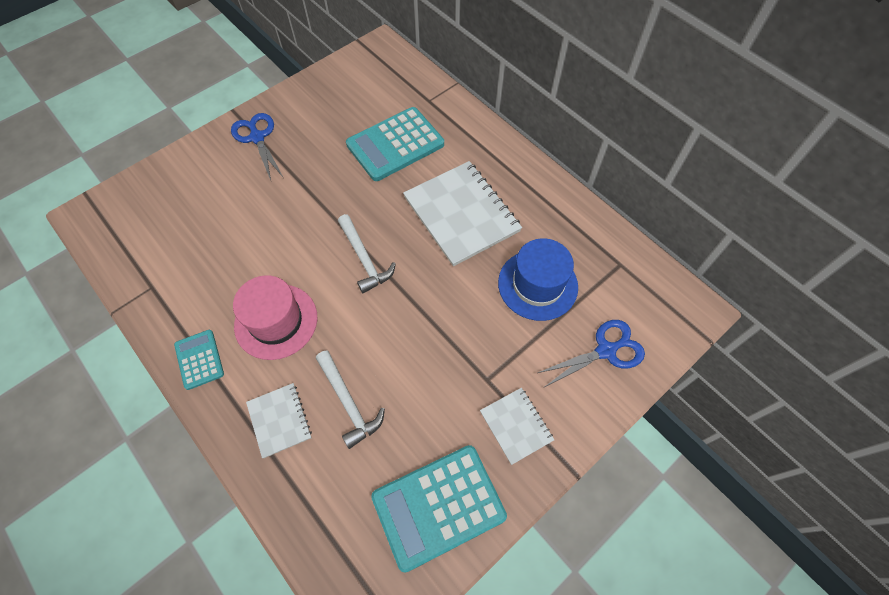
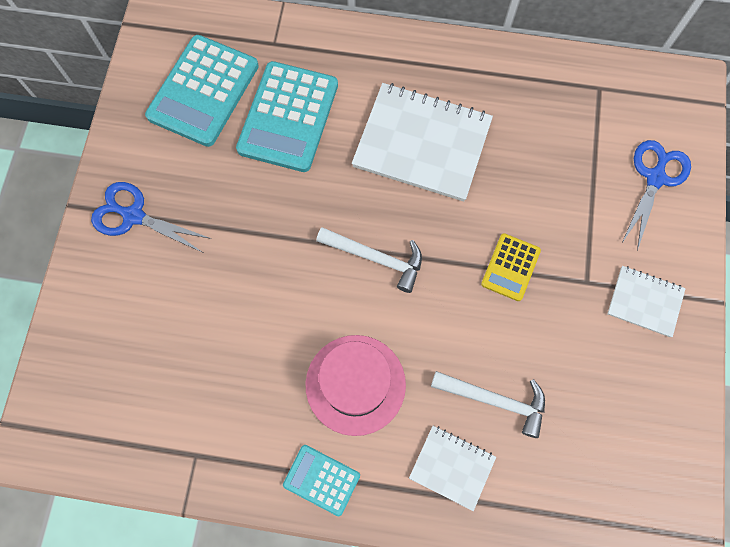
camera: 40 degrees left, 10 degrees up
turquoise calculator [371,445,507,573] -> turquoise calculator moved to [145,35,259,147]
blue hat [498,238,578,321] -> none
none -> yellow calculator [481,233,541,301]

